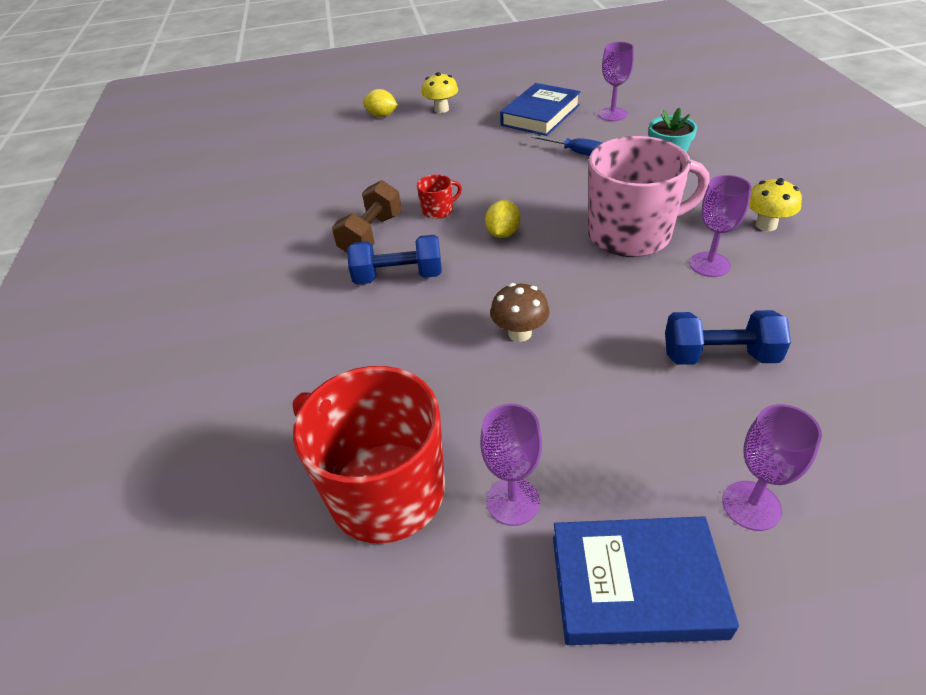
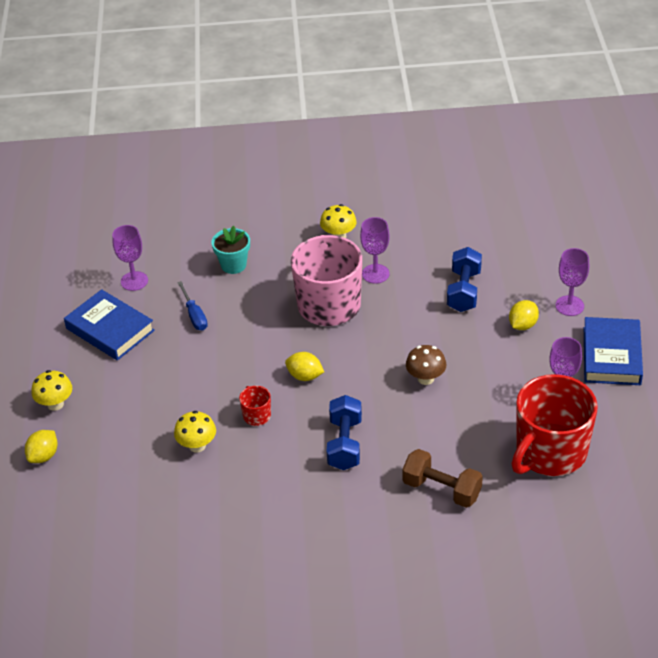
camera: 85 degrees left, 0 degrees up
brown dumbbell [332,180,402,253] -> brown dumbbell moved to [402,449,483,508]
blue screwdriver [531,135,602,156] -> blue screwdriver turned 120 degrees clockwise [177,281,208,331]
none -> yellow mushroom [174,411,216,453]
none -> yellow lemon [509,300,539,330]

